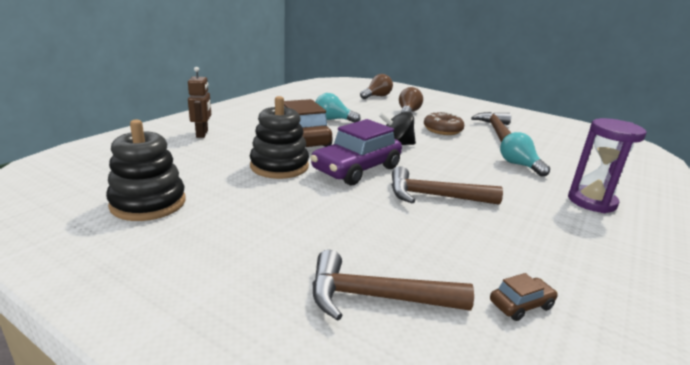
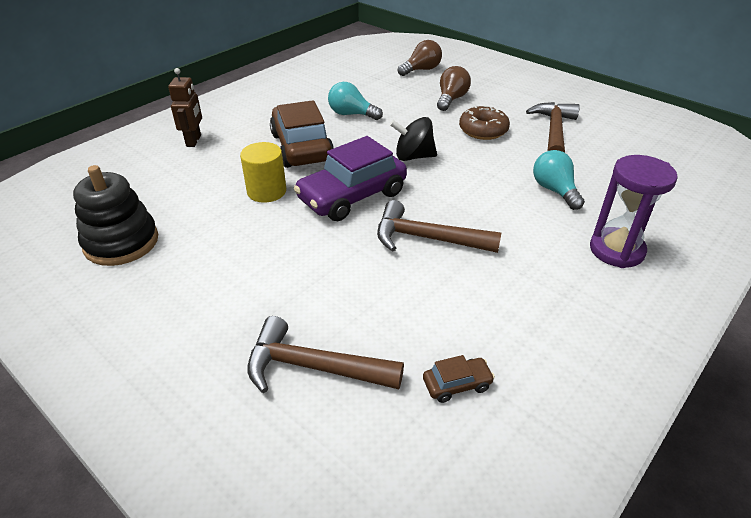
camera: 10 degrees right, 15 degrees up
black stacking toy [250,96,309,179] -> yellow cylinder [240,142,286,203]

